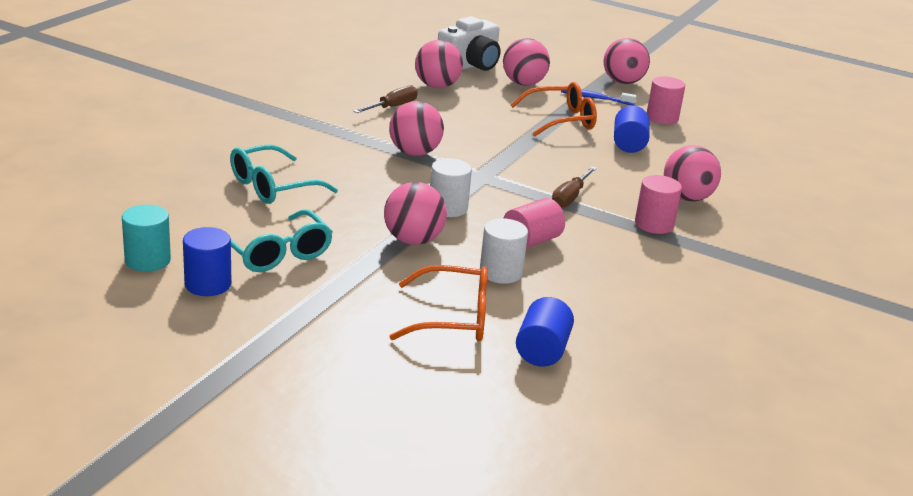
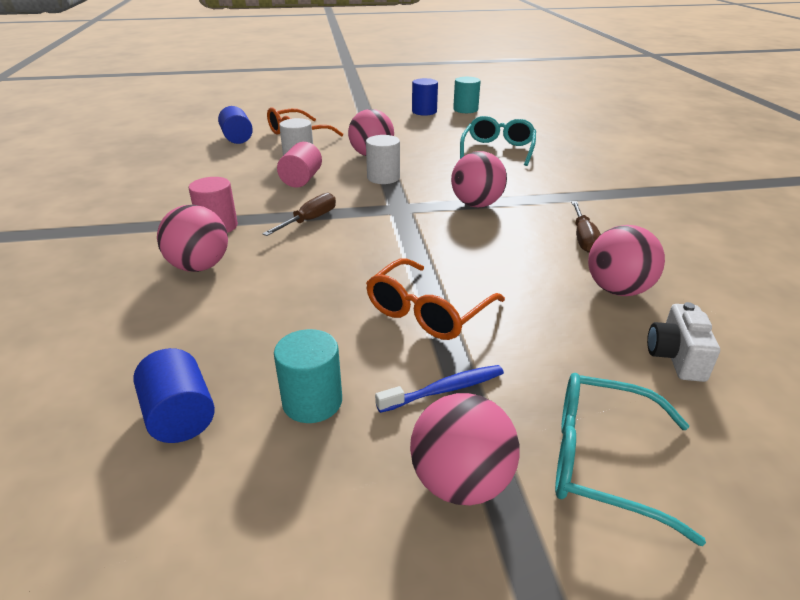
camera: 145 degrees right, 5 degrees up
turquoise glasses [231,209,333,272] -> turquoise glasses moved to [555,373,706,546]
white camera [438,16,501,71] -> white camera [647,302,720,382], size x0.62
pink ball [503,38,550,86] -> none
brown screwdriver [552,166,597,208] -> brown screwdriver turned 45 degrees clockwise [262,193,336,236]
blue cylinder [614,106,650,153] -> blue cylinder moved to [133,348,215,443]
pink cylinder [647,76,685,124] -> turquoise cylinder [274,329,342,423]

